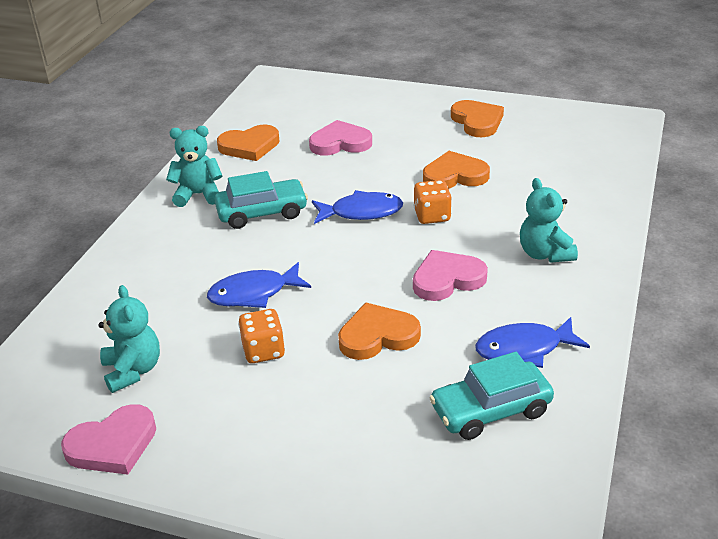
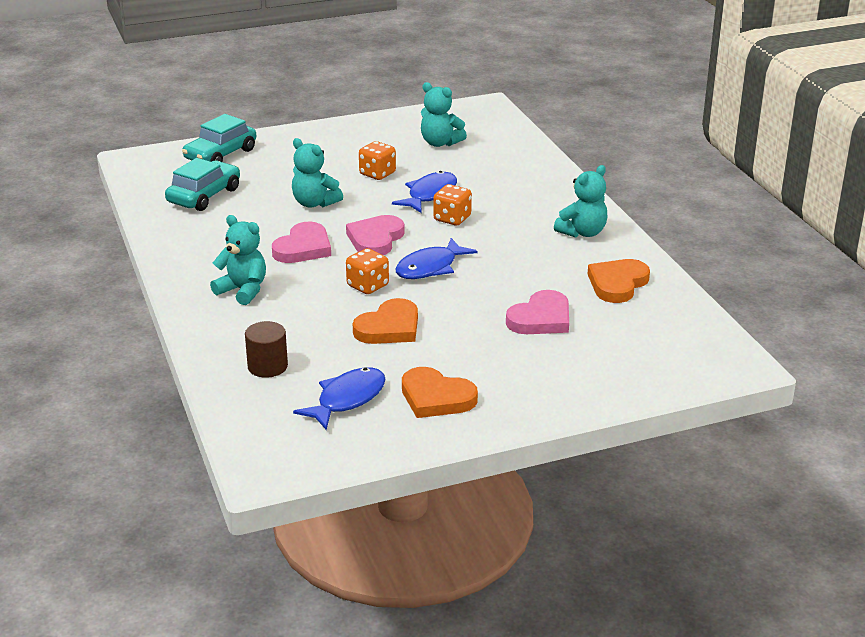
camera: 140 degrees right, 5 degrees down
pink heart [61,404,156,475] -> pink heart moved to [346,215,404,255]
turquoise car [214,171,308,229] -> turquoise car moved to [182,114,256,162]
orange heart [338,302,421,360] -> turquoise teddy bear [292,138,343,208]
blue fish [475,317,590,368] -> blue fish moved to [293,367,386,430]
none -> brown cylinder [245,321,288,378]
none -> orange dice [433,184,472,225]

